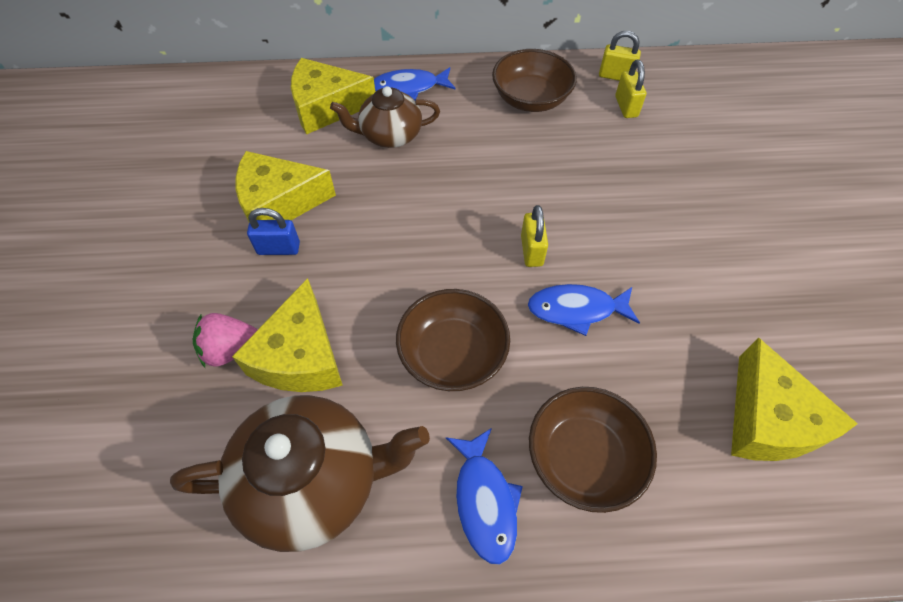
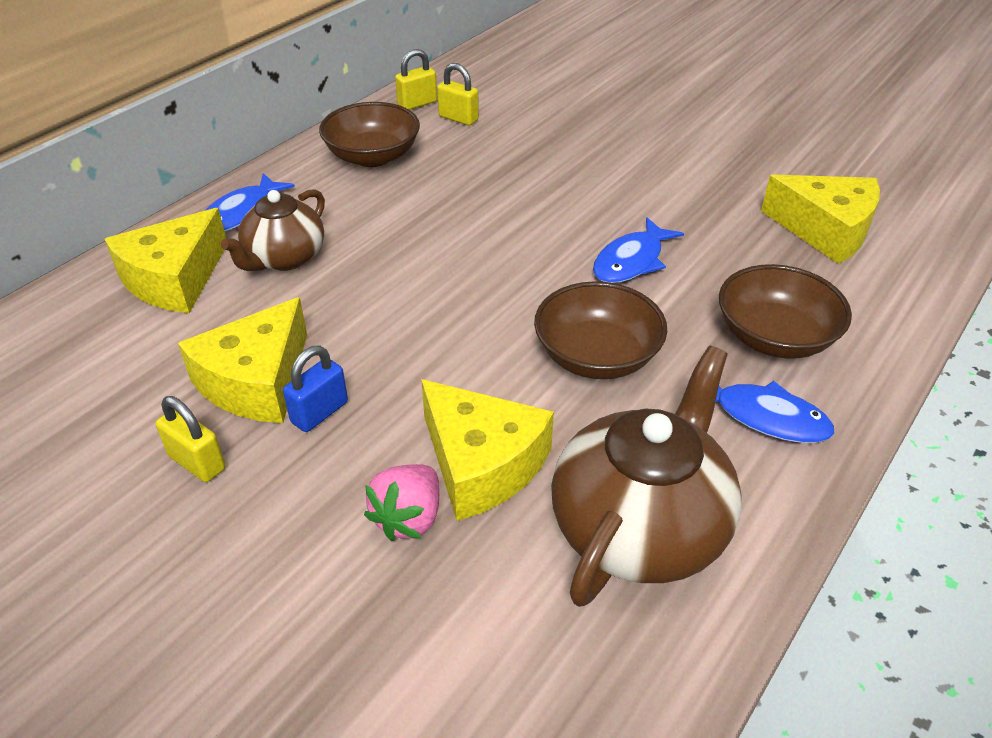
camera: 50 degrees left, 15 degrees down
yellow padlock [521,205,548,267] -> yellow padlock moved to [156,396,225,482]

